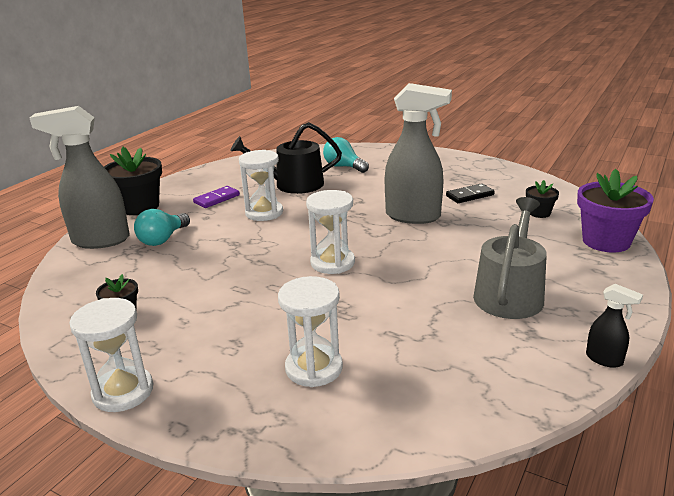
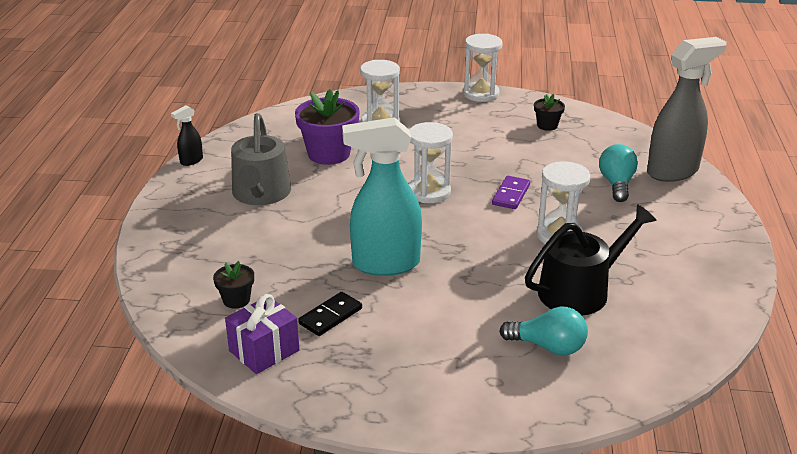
camera: 155 degrees right, 5 degrees up
black flower pot [104,147,162,215] -> none
purple domino [193,186,240,208] -> purple domino moved to [492,176,530,209]
grey spray bottle [385,83,452,224] -> turquoise spray bottle [342,117,422,276]
purple flower pot [577,169,654,252] -> purple flower pot moved to [295,89,360,165]
black spray bottle [586,284,643,368] -> black spray bottle turned 60 degrees counterclockwise [171,105,203,166]
none -> purple gift [225,294,299,374]

